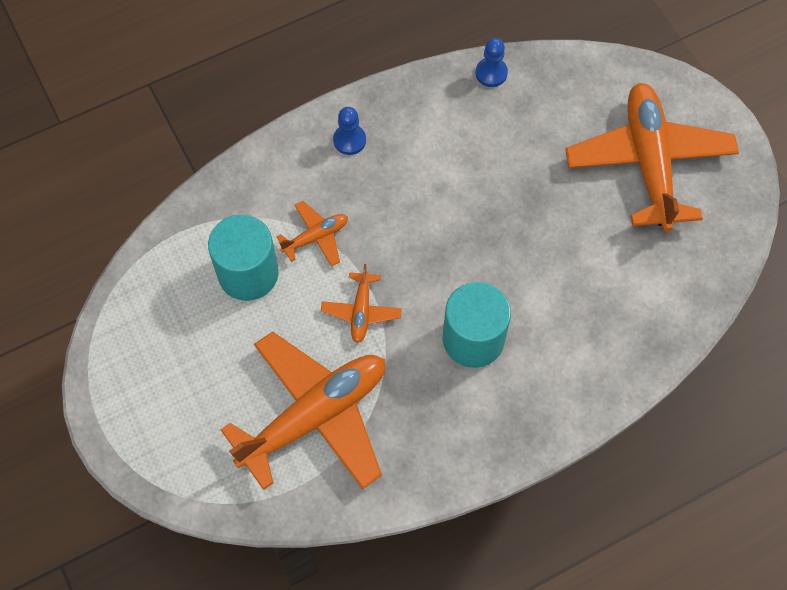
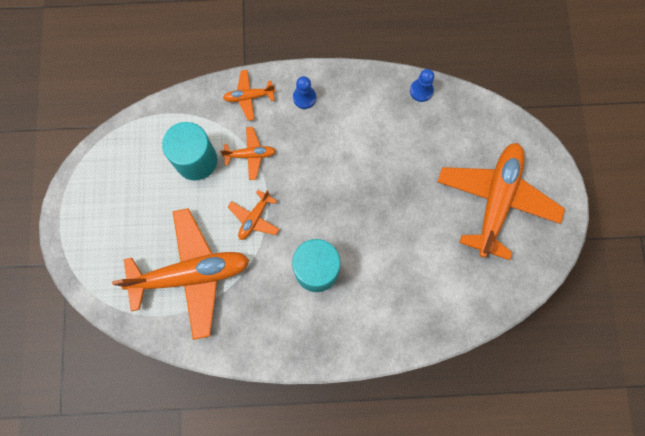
camera: 25 degrees right, 10 degrees up
none -> orange plane [223,70,275,121]

